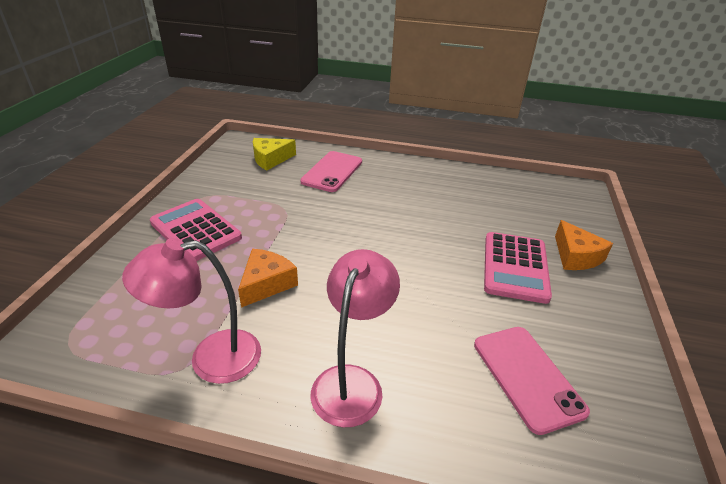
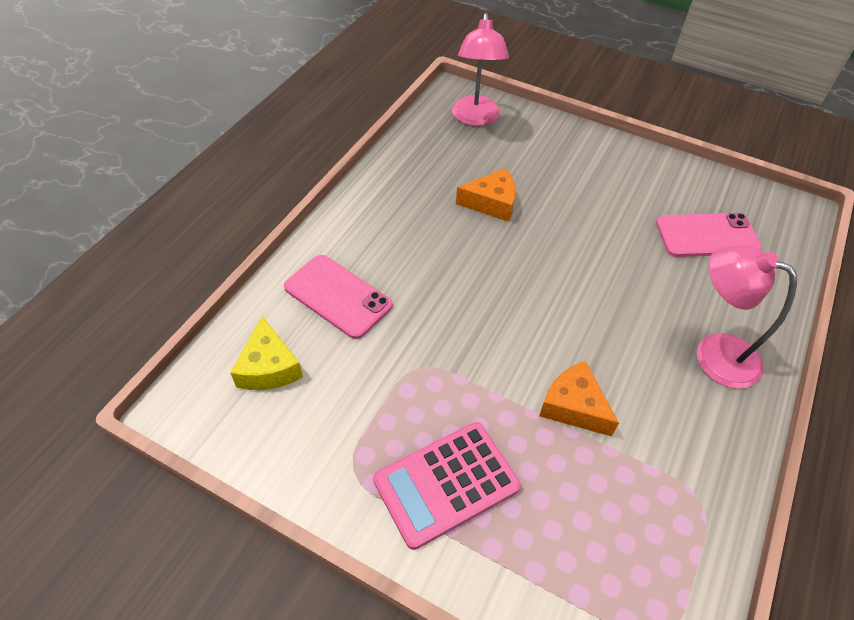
camera: 75 degrees left, 15 degrees up
pink lamp [122,238,261,384] -> pink lamp moved to [452,13,509,126]
pink calculator [484,232,552,304] -> none
orange cheese [555,220,613,270] -> orange cheese moved to [456,168,516,222]

